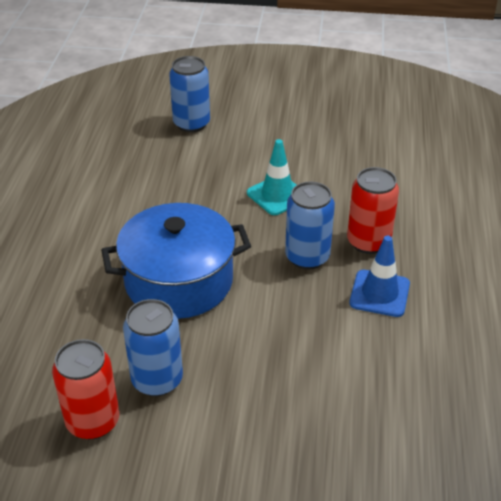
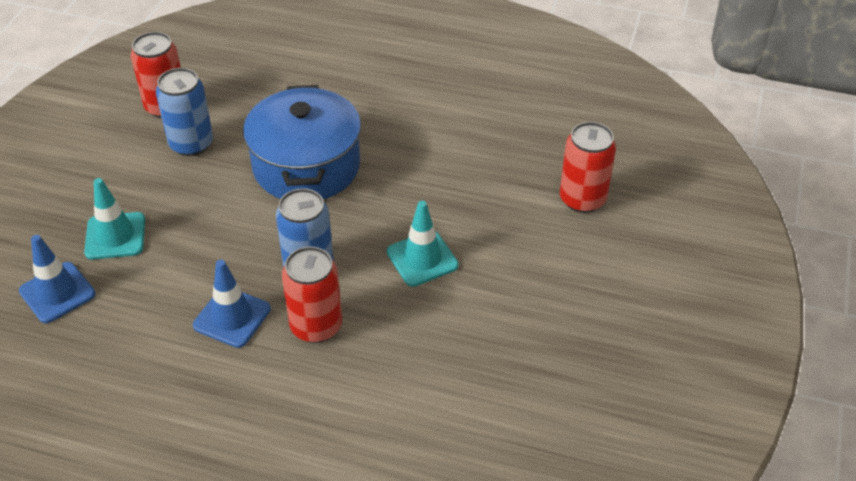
camera: 100 degrees right, 5 degrees up
blue can [169,56,210,132] -> red can [560,122,616,213]
none -> blue traffic cone [19,235,95,323]
none -> turquoise traffic cone [84,178,145,260]

